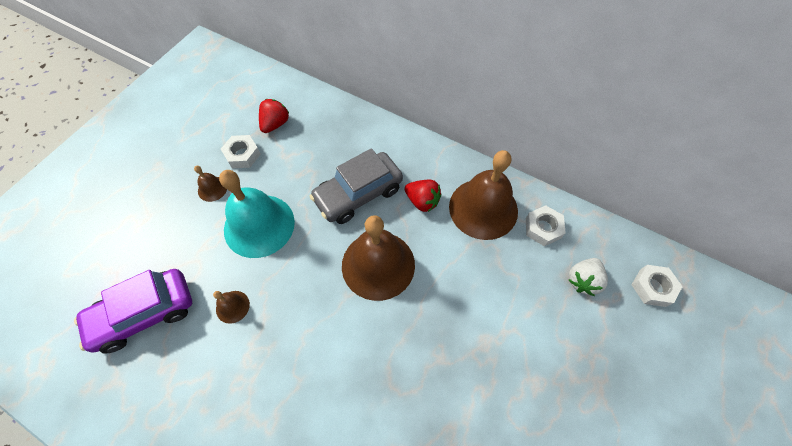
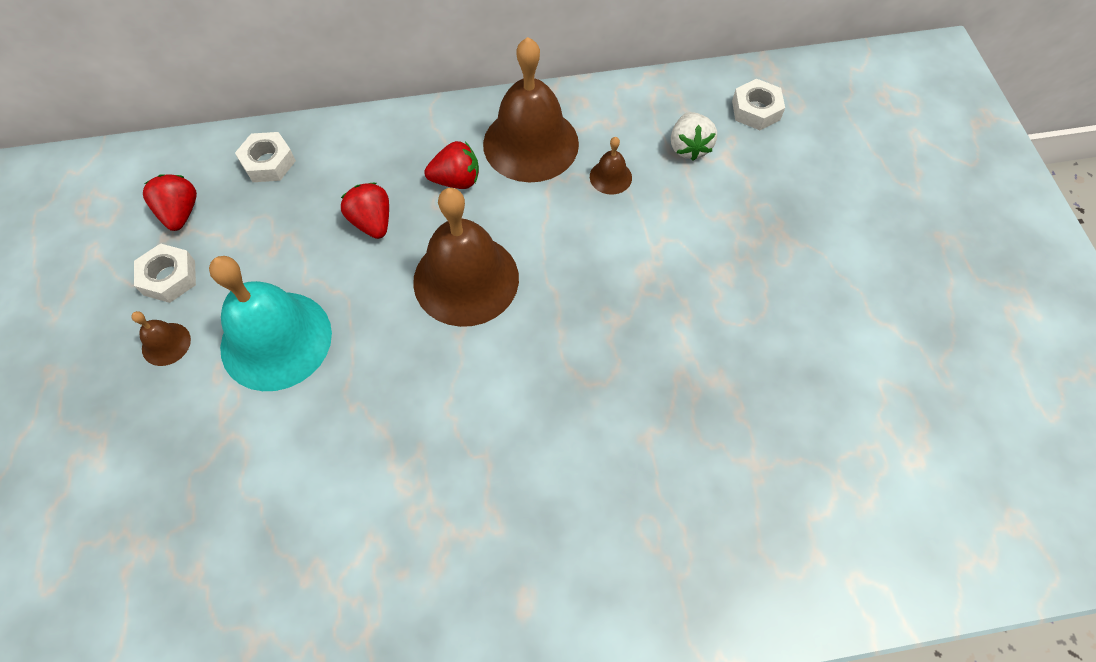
camera: 40 degrees left, 0 degrees up
purple car [74,269,192,354] -> none
brown bell [213,291,250,324] -> brown bell moved to [590,137,632,195]
grey car [309,148,403,224] -> red strawberry [341,183,389,239]
white nut [526,205,566,246] -> white nut moved to [235,132,296,182]

